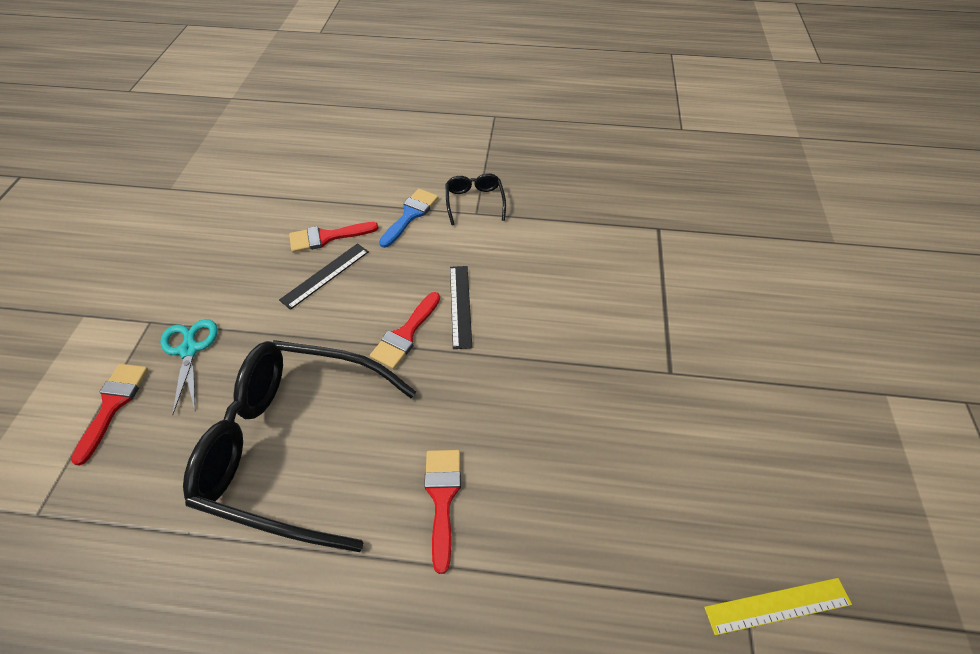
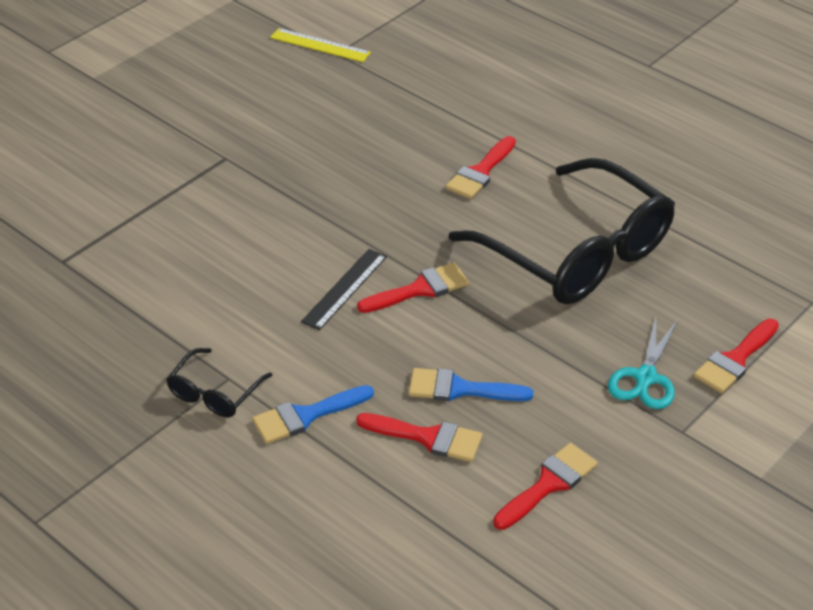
camera: 145 degrees left, 10 degrees down
black ruler [279,243,369,310] -> blue brush [409,368,533,401]
none -> red brush [493,443,598,530]

